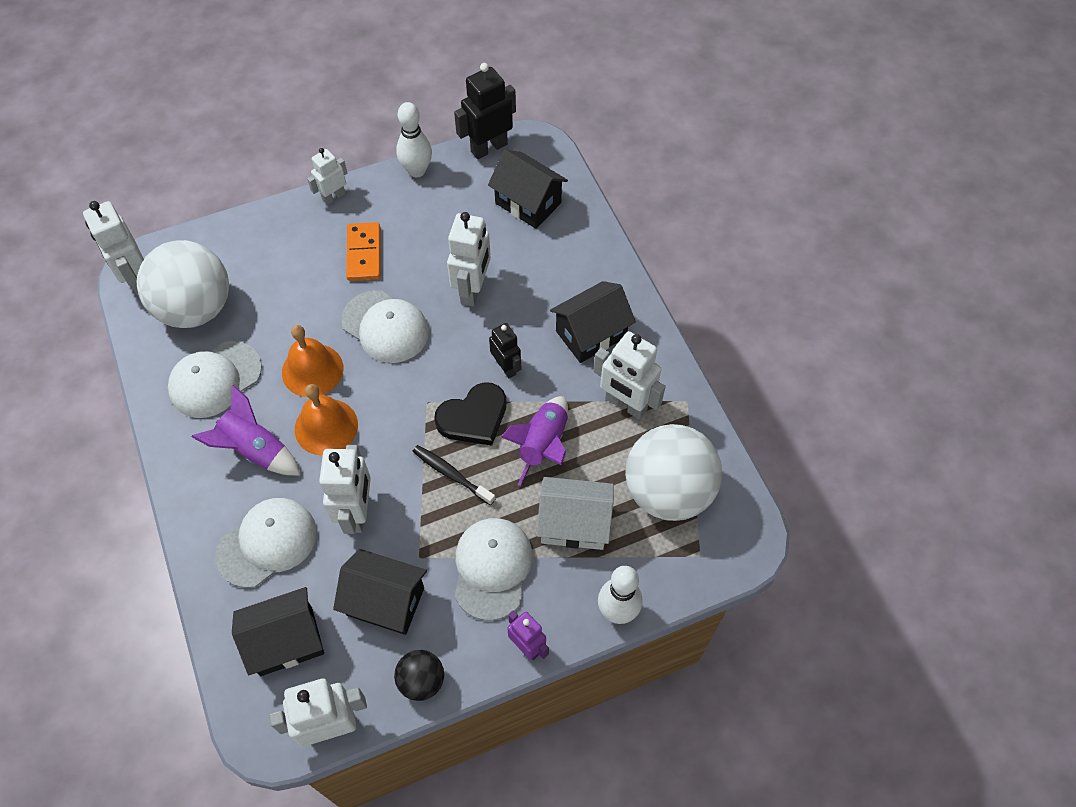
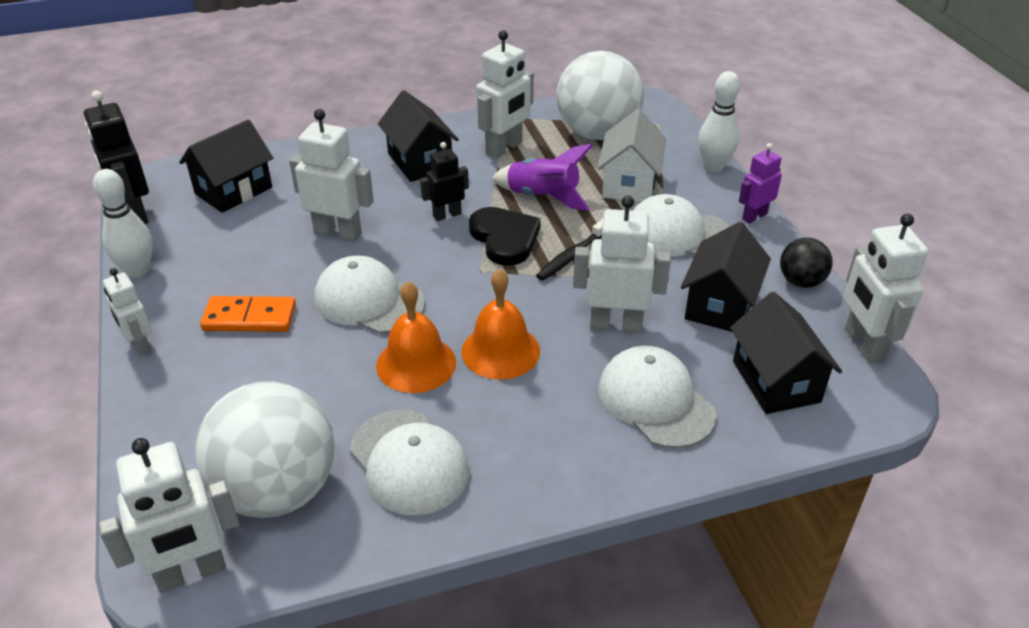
camera: 85 degrees left, 20 degrees down
purple rocket [191,385,300,475] -> none
white cap [341,290,429,363] -> white cap turned 105 degrees counterclockwise [315,255,425,334]

